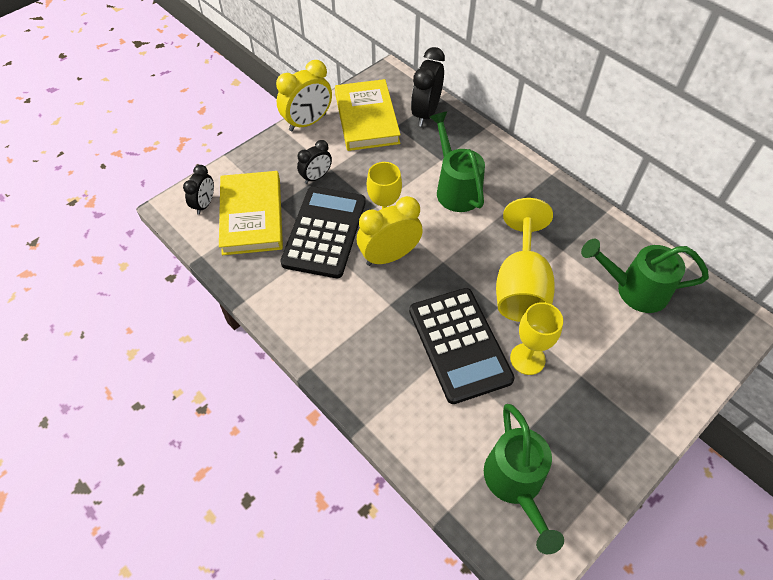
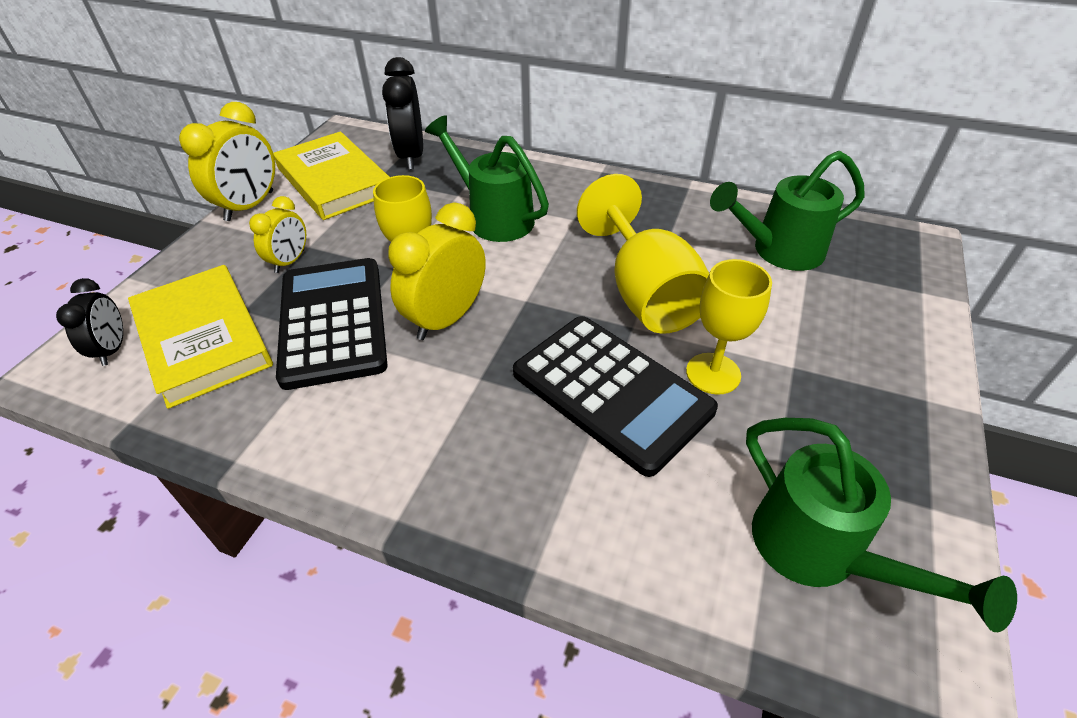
camera: 25 degrees left, 10 degrees down
black clock [297,140,332,184] -> yellow clock [249,196,306,273]

